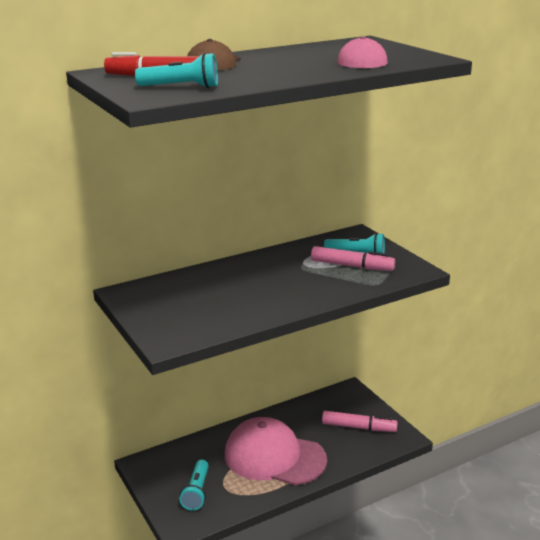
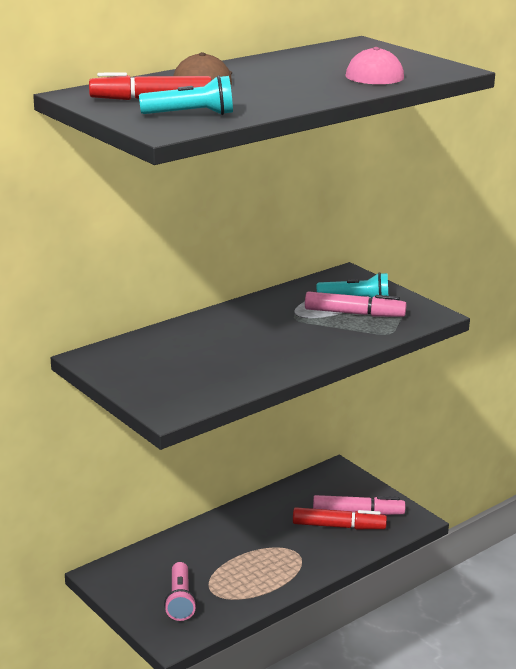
camera: 10 degrees left, 0 degrees up
turquoise flashlight [179,460,209,511] -> pink flashlight [164,562,197,621]
pink cap [225,417,327,485] -> none
none -> red marker [293,507,387,529]

